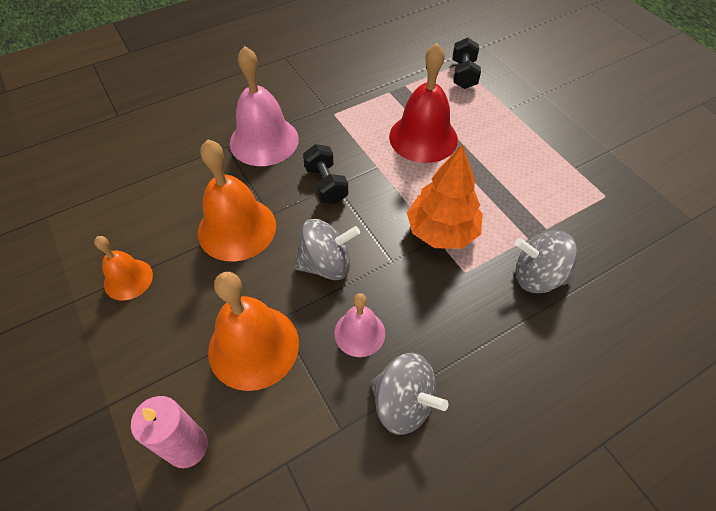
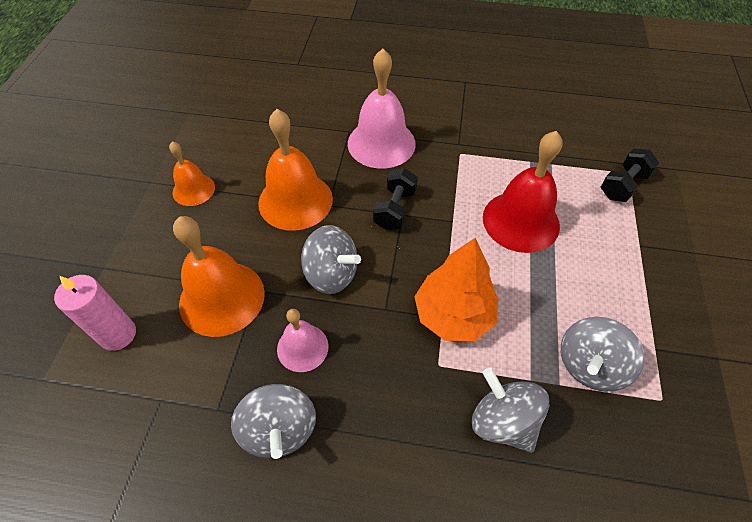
camera: 40 degrees right, 0 degrees up
none -> grey spinning top [561,317,644,391]

